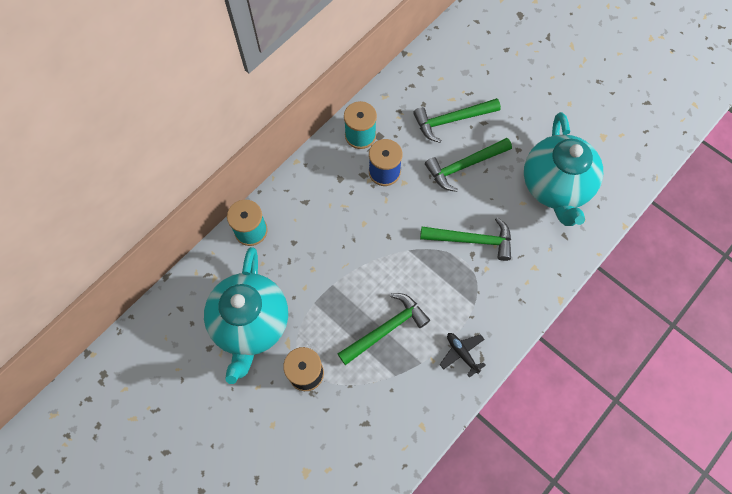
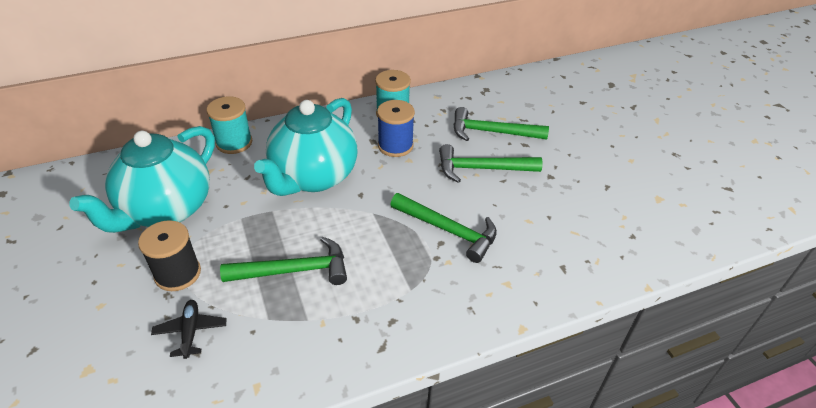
camera: 25 degrees right, 25 degrees down
black plane [440,333,486,378] -> black plane moved to [151,300,227,359]
turquoise teapot [524,112,603,226] -> turquoise teapot moved to [254,98,358,196]

